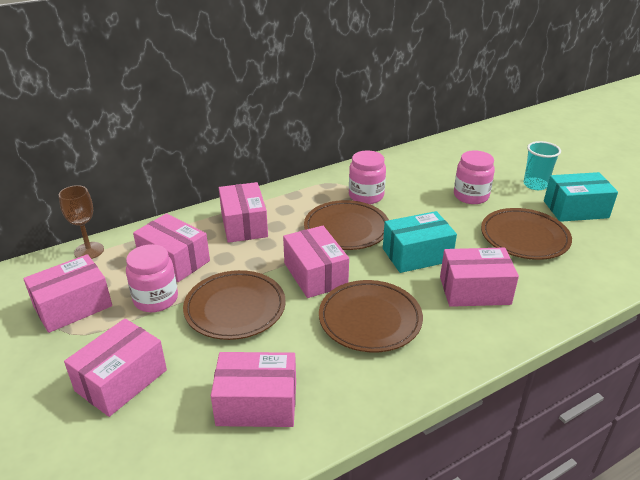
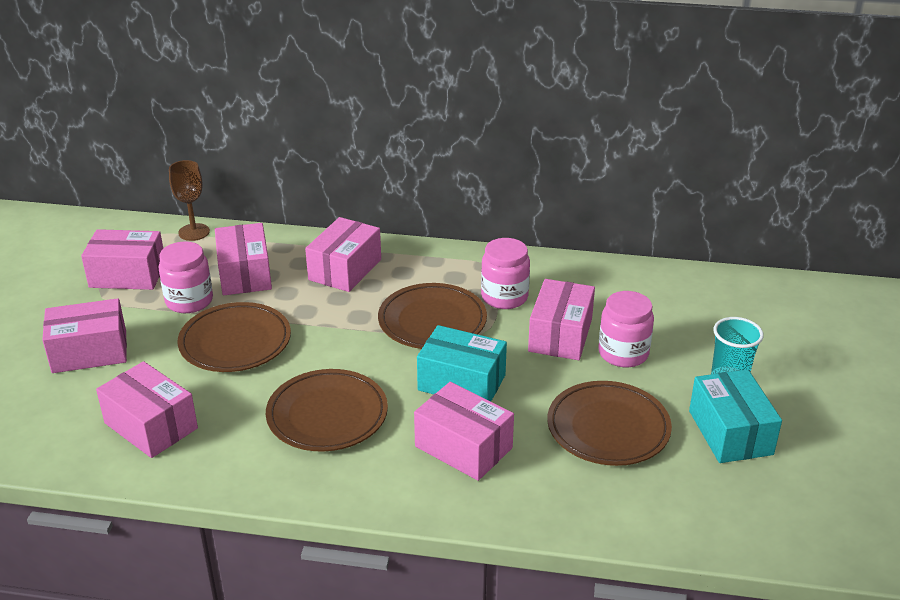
camera: 40 degrees right, 0 degrees up
pink box [283,226,349,298] -> pink box moved to [528,279,595,360]
turquoise box [544,172,618,222] -> turquoise box turned 45 degrees clockwise [689,369,782,463]

